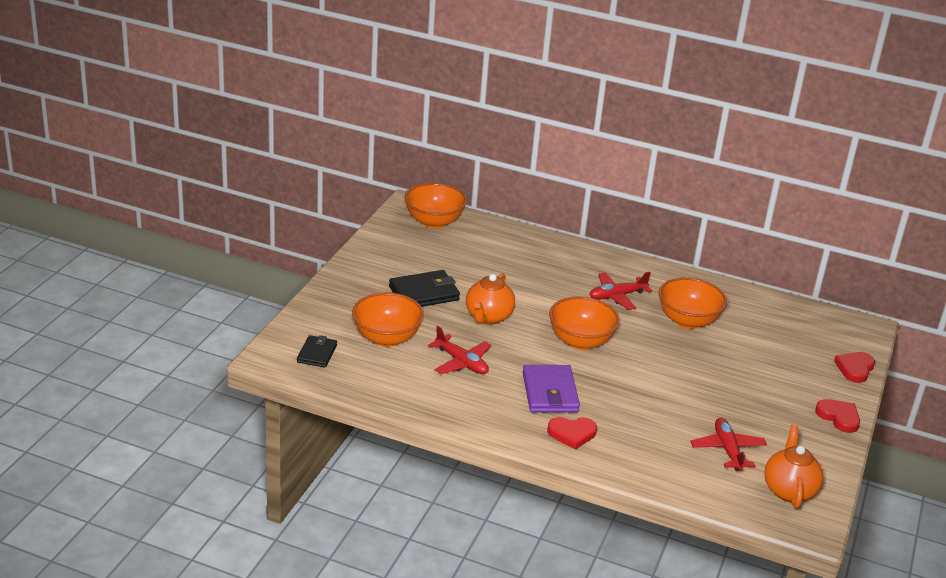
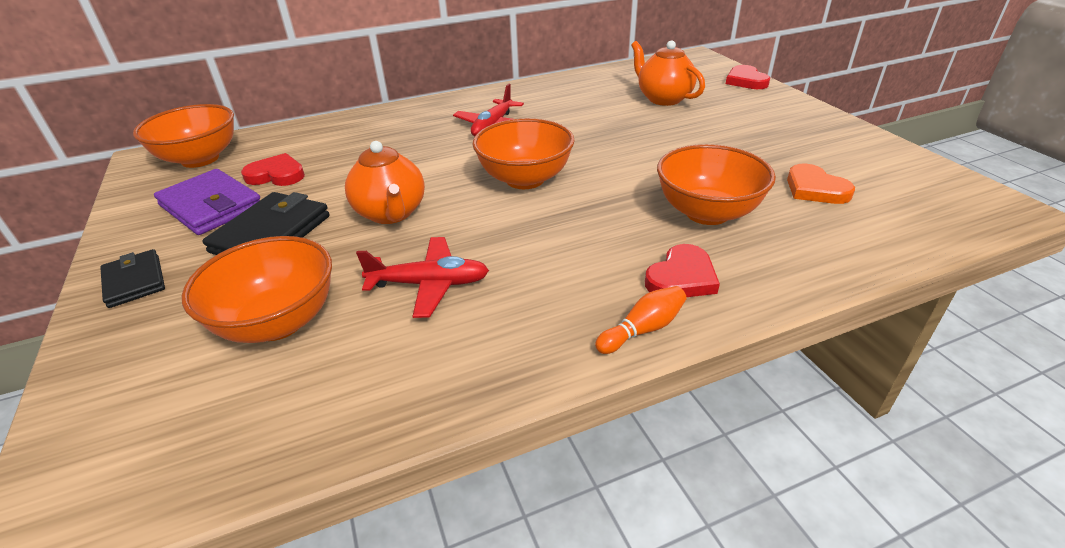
camera: 40 degrees left, 5 degrees up
black wallet [297,335,337,368] -> black wallet moved to [100,249,165,308]
purple wallet [522,365,580,413] -> purple wallet moved to [154,169,260,235]
orange bowl [659,277,727,329] -> orange bowl moved to [657,144,776,225]
red plane [690,418,767,471] -> orange heart [787,164,855,204]
orange teapot [764,425,824,508] -> orange teapot moved to [631,40,705,106]
red heart [815,399,860,433] -> red heart moved to [241,153,305,186]
none -> orange bowling pin [595,286,687,354]

